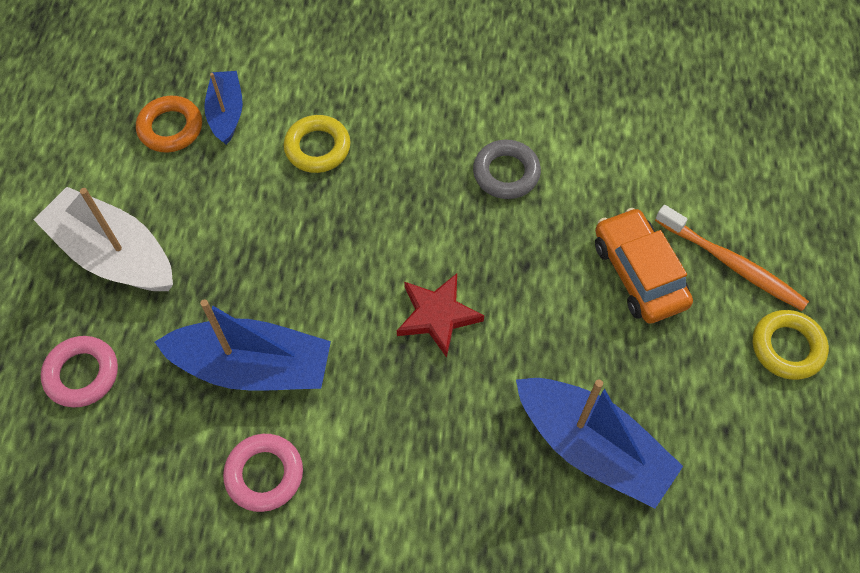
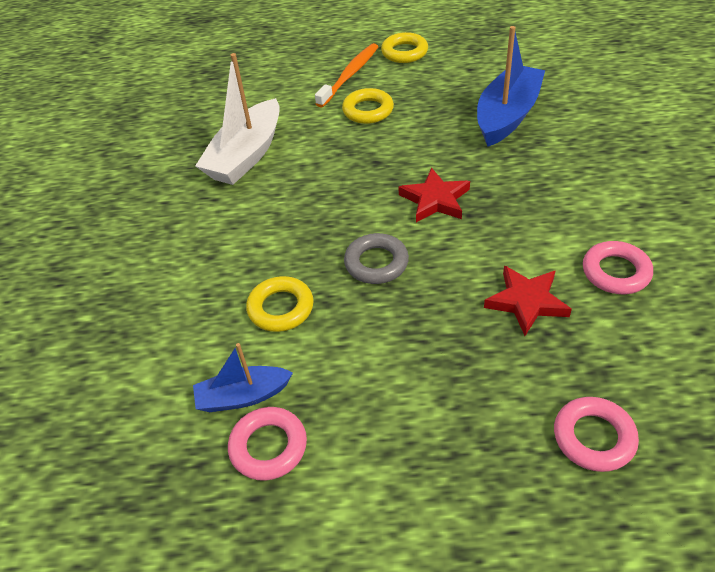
camera: 95 degrees left, 15 degrees down
white boat [34,187,173,291] -> white boat moved to [195,53,280,185]
orange ring [136,96,202,152] -> pink ring [228,407,307,481]
blue boat [155,299,331,391] -> red star [484,266,572,336]
grey ring [473,140,541,199] -> grey ring moved to [344,233,409,284]
orange car [595,208,693,324] -> yellow ring [342,88,394,124]

